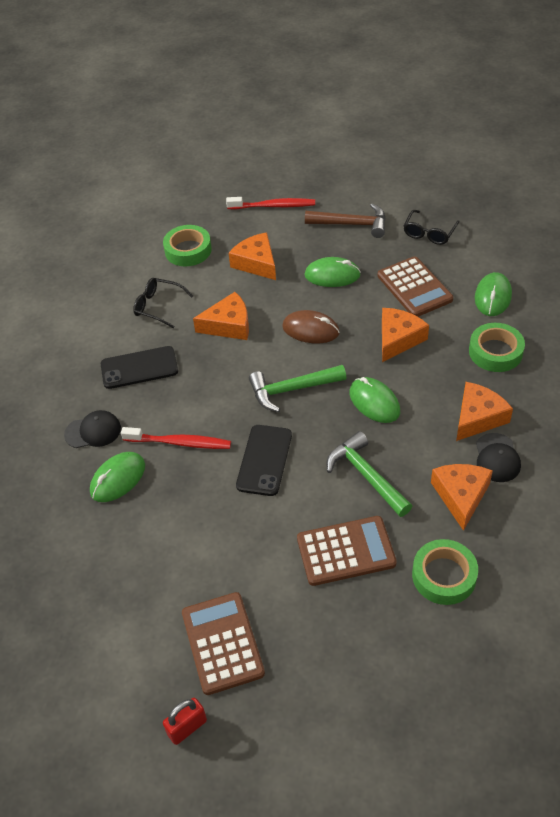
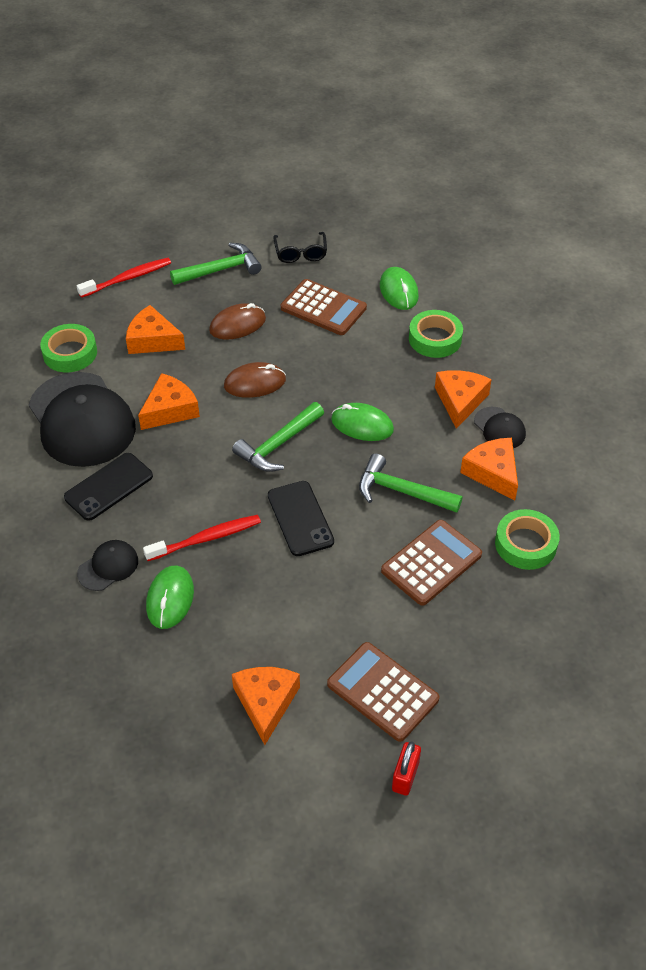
camera: 35 degrees left, 0 degrees up
black glasses [133,278,193,328] -> black cap [28,372,136,467]
green mouse [304,257,361,287] -> brown mouse [209,303,266,339]
brown hammer [305,203,386,238] -> green hammer [170,243,262,285]
orange cheese [382,308,429,362] -> orange cheese moved to [232,667,300,745]

